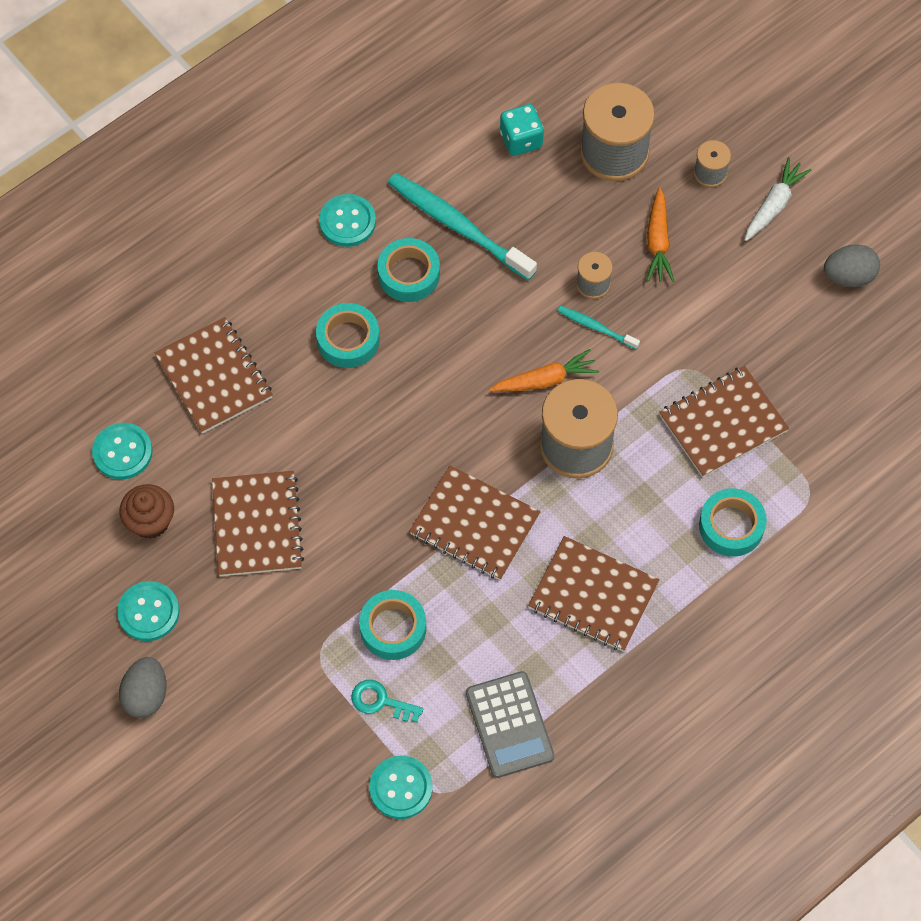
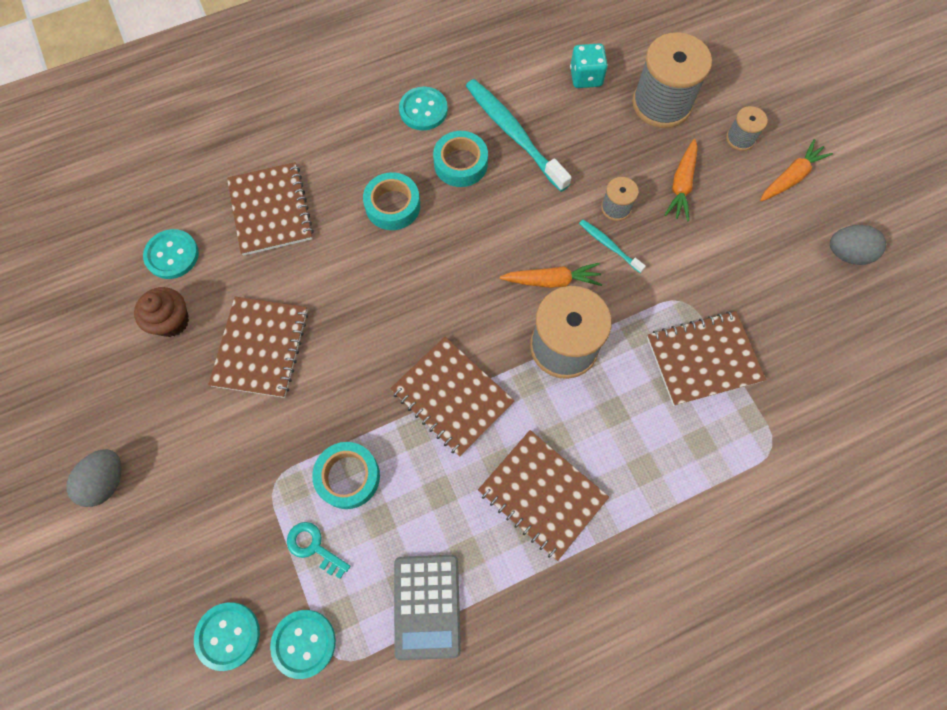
camera: 15 degrees right, 5 degrees up
turquoise button [117,581,179,641] -> turquoise button moved to [194,602,260,671]
turquoise tape [699,489,767,557] -> none
white carrot [745,157,811,241] -> orange carrot [760,139,833,201]

